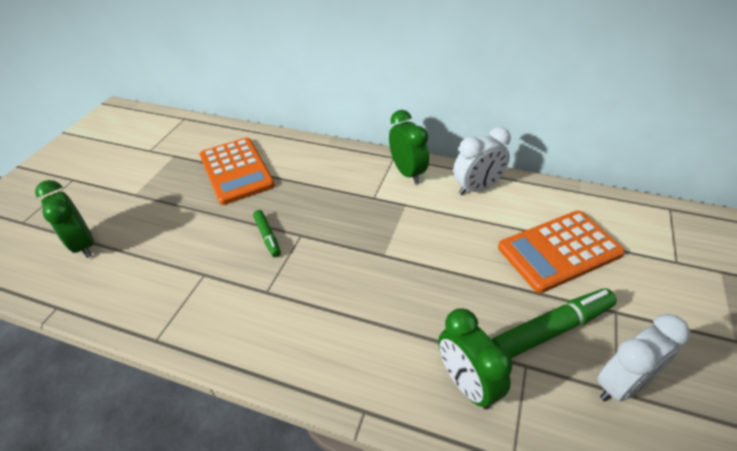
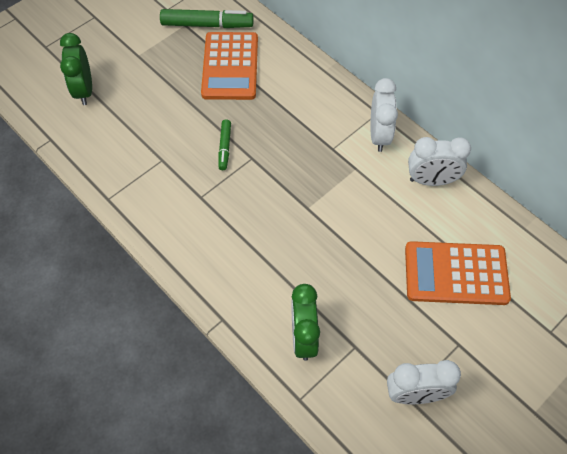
camera: 25 degrees right, 15 degrees up
green clock [389,110,429,184] -> white clock [370,78,398,152]
green marker [492,288,617,358] -> green marker moved to [160,9,254,28]

